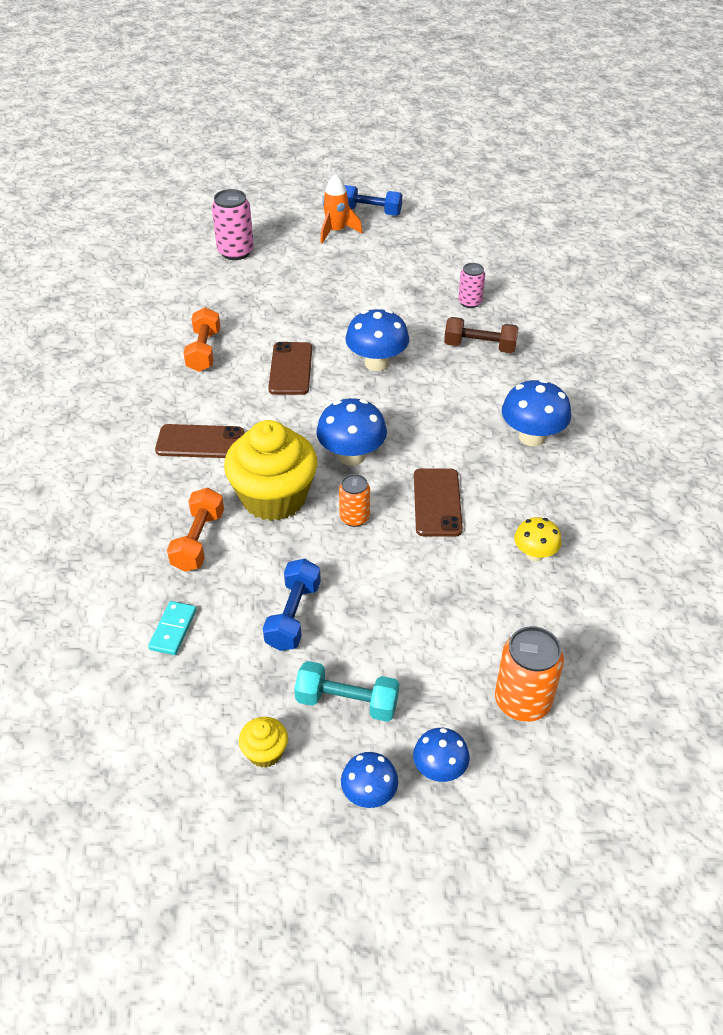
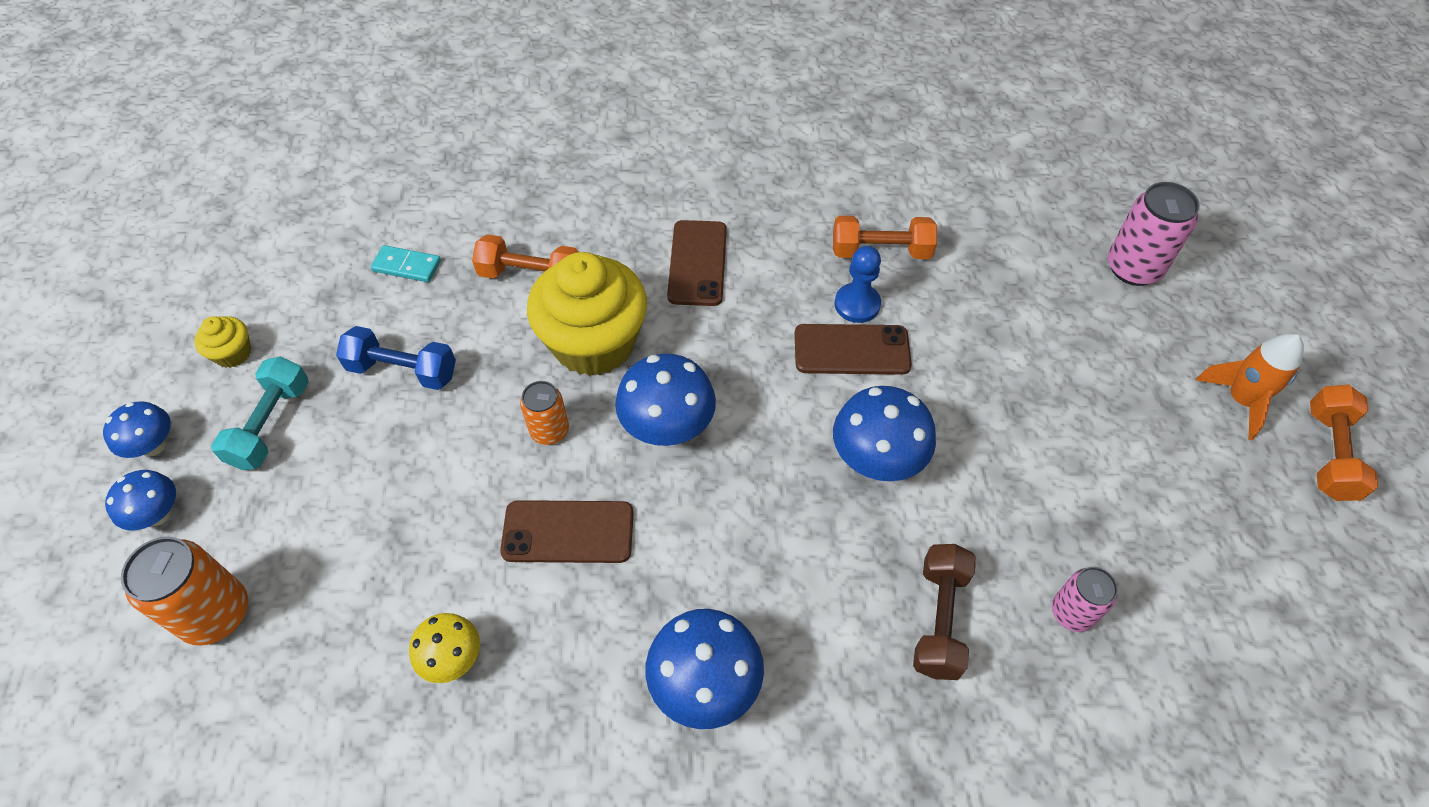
camera: 90 degrees right, 10 degrees up
blue dumbbell [345,185,402,216] -> orange dumbbell [1310,385,1379,501]
none -> blue pawn [835,246,881,323]

